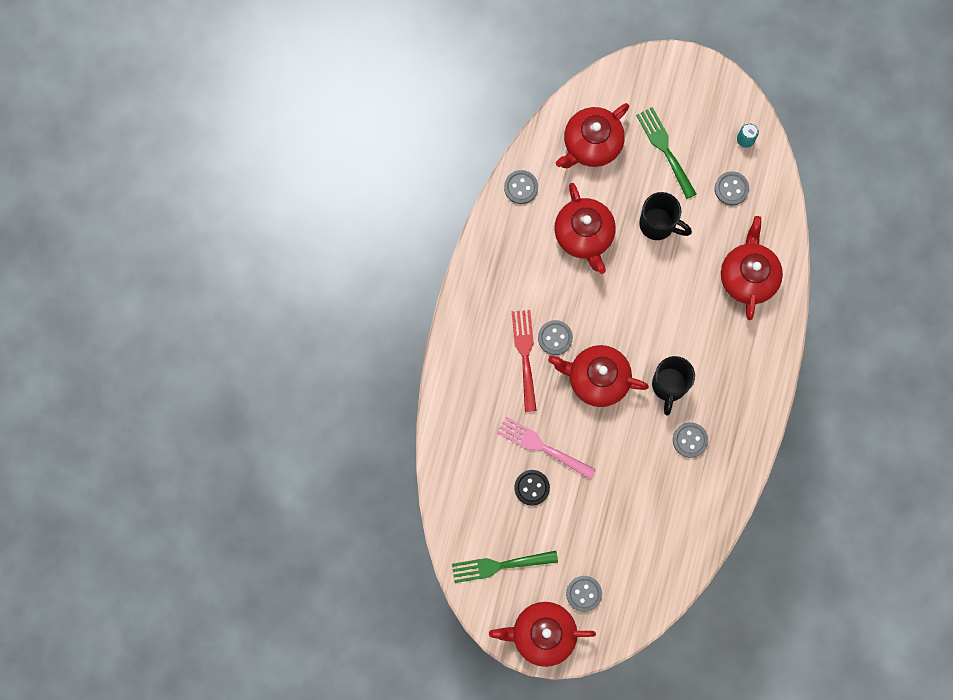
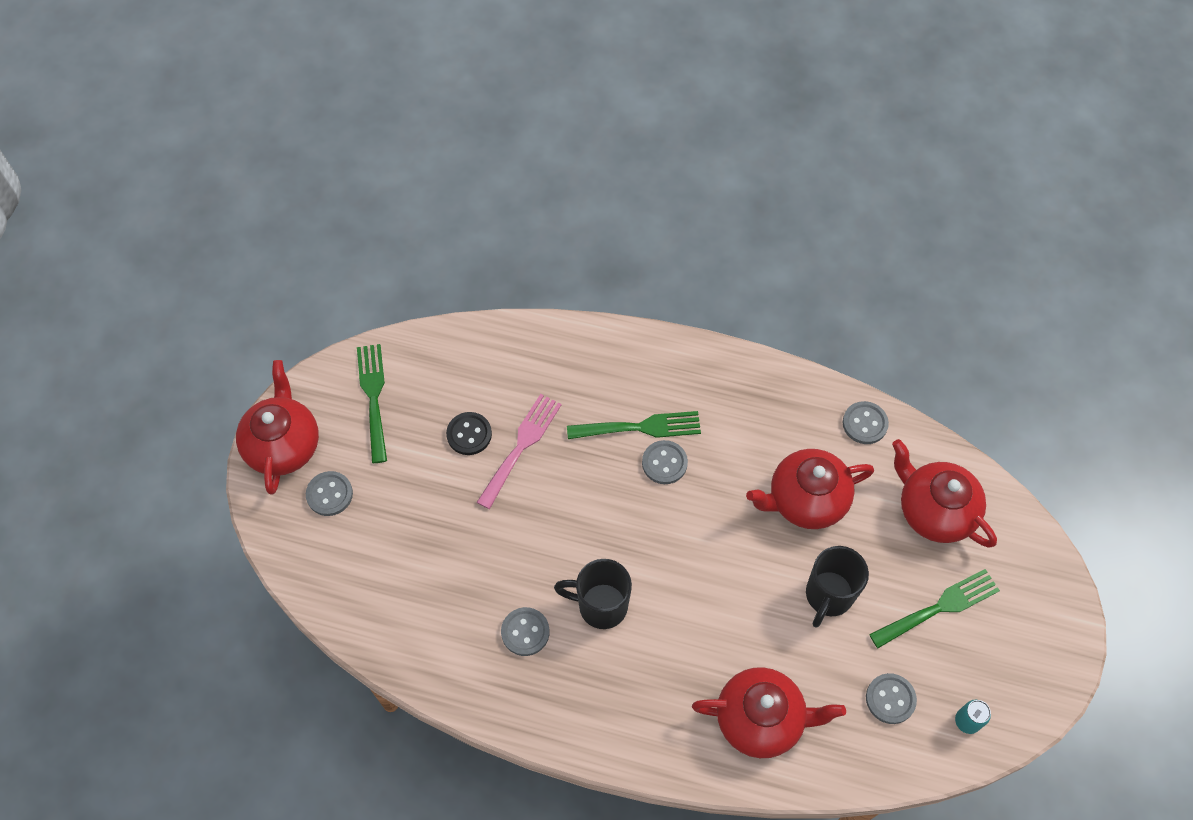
camera: 90 degrees right, 15 degrees down
red fork [512,310,537,412] -> green fork [567,411,701,439]
red teapot [548,345,649,407] -> none

